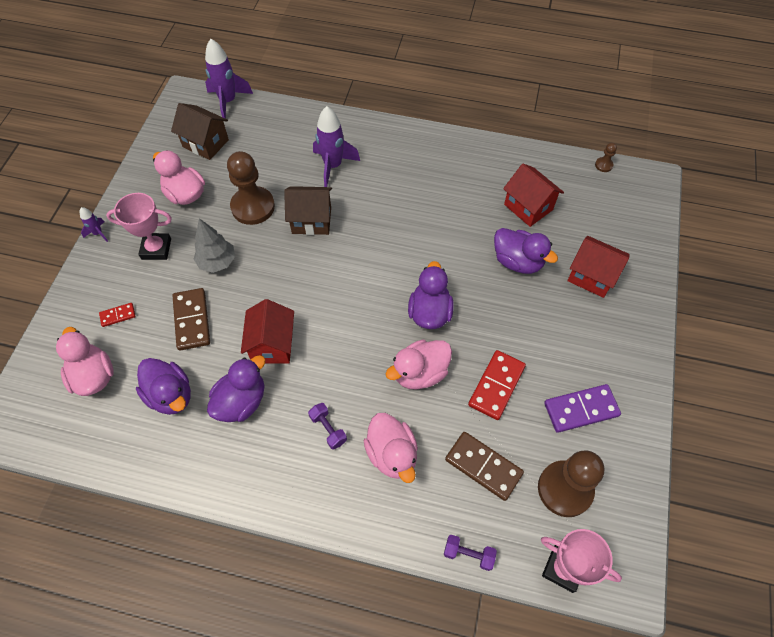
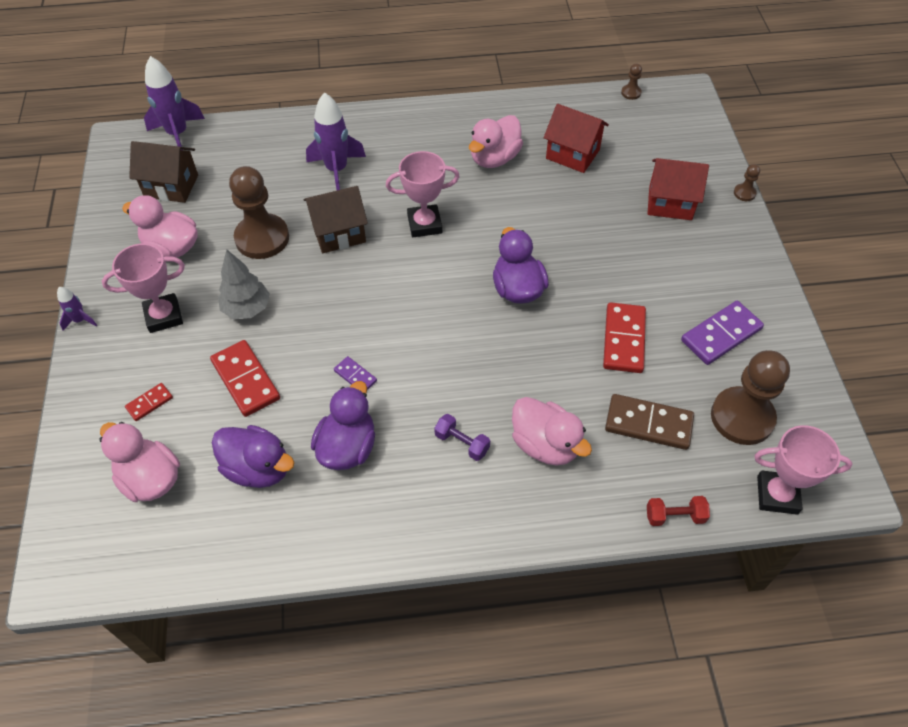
camera: 20 degrees left, 5 degrees down
brown domino [173,288,210,351] -> red domino [210,340,280,417]
red house [241,299,294,364] -> purple domino [334,356,377,390]
pink duck [385,339,452,390] -> pink duck moved to [469,115,523,168]
purple dumbbell [444,535,497,571] -> red dumbbell [647,496,710,526]
purple duck [494,228,558,274] -> none
none -> pink trophy [386,151,460,237]
none -> brown pawn [734,164,760,201]

